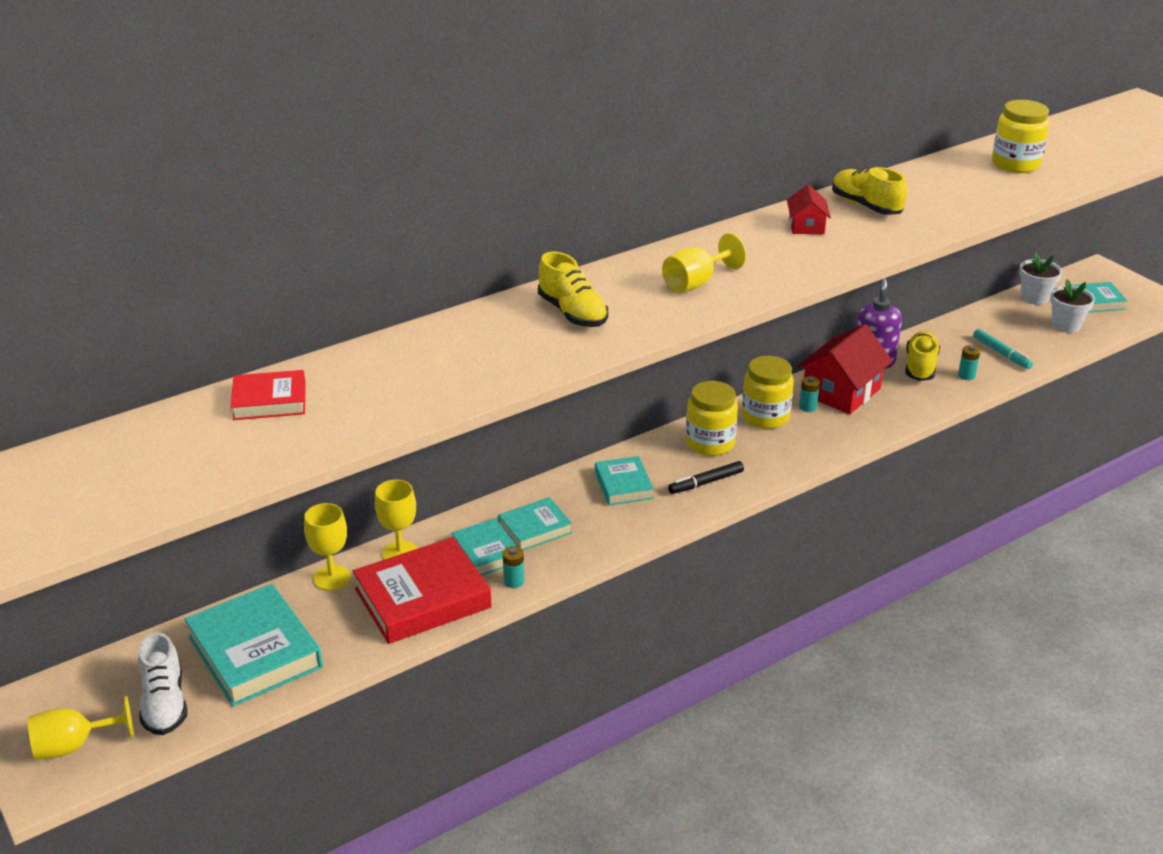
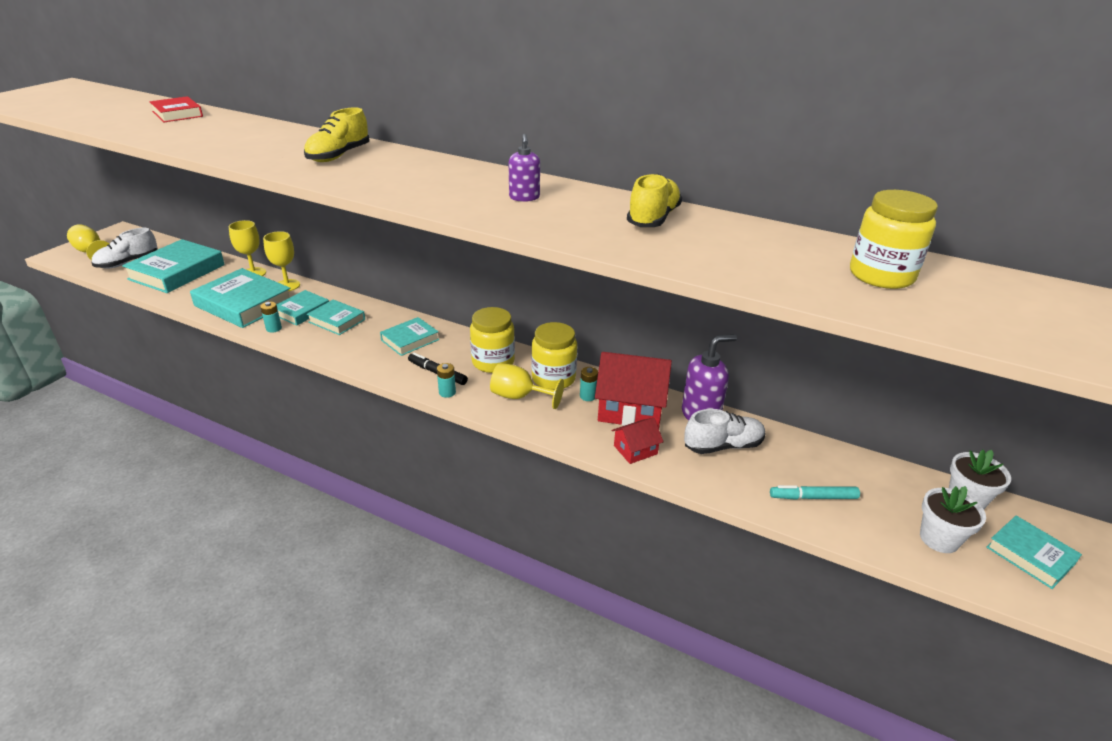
camera: 60 degrees right, 0 degrees up
red book [353,537,492,644] -> turquoise book [190,268,290,328]
yellow goblet [662,233,746,293] -> yellow goblet moved to [490,363,564,409]
red house [787,185,831,234] -> red house moved to [611,418,664,464]
yellow shoe [906,331,940,381] -> white shoe [684,409,766,454]
turquoise battery [958,345,980,380] -> turquoise battery moved to [437,363,456,398]
turquoise marker [973,329,1033,369] -> turquoise marker turned 60 degrees clockwise [770,485,860,500]
none -> purple soap dispenser [509,134,540,202]

